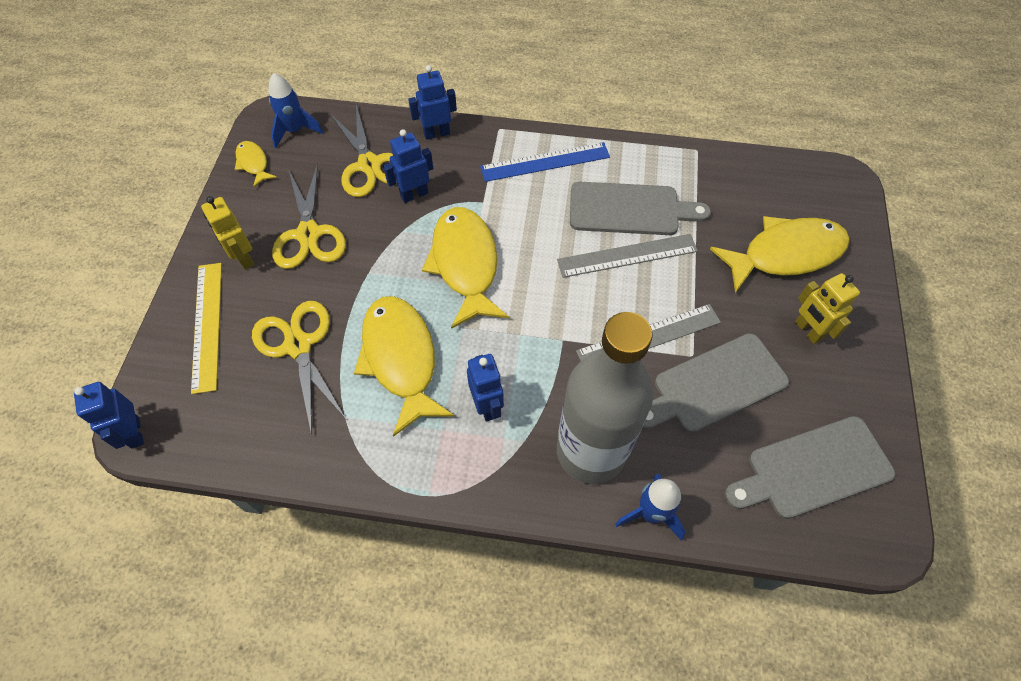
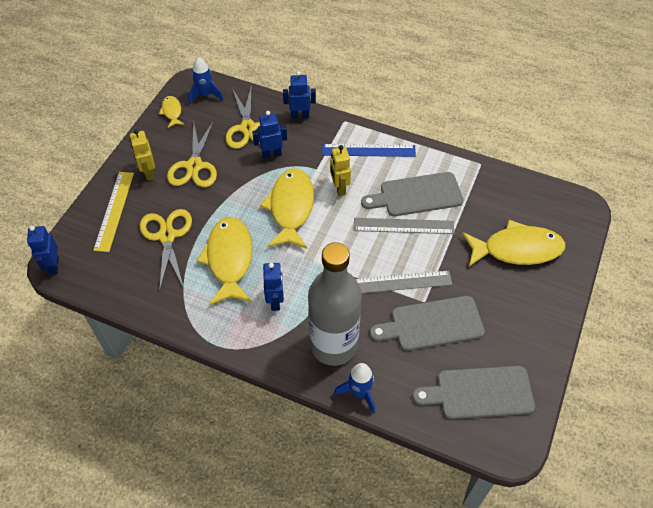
camera: 15 degrees right, 5 degrees down
grey cutting board [570,182,711,235] -> grey cutting board turned 150 degrees clockwise [361,172,463,216]
yellow robot [795,273,860,344] -> yellow robot moved to [330,145,351,196]

